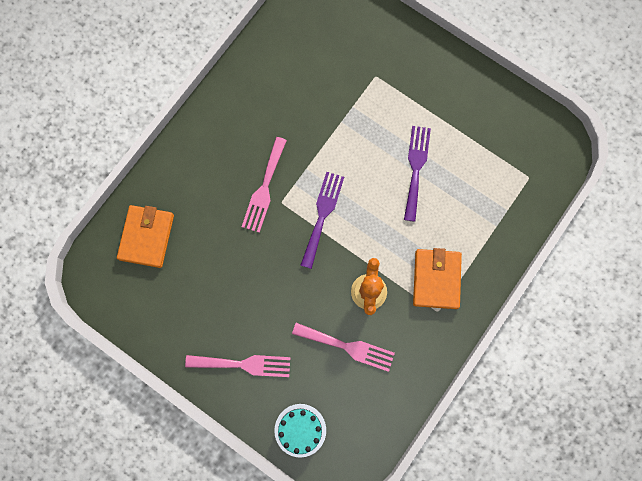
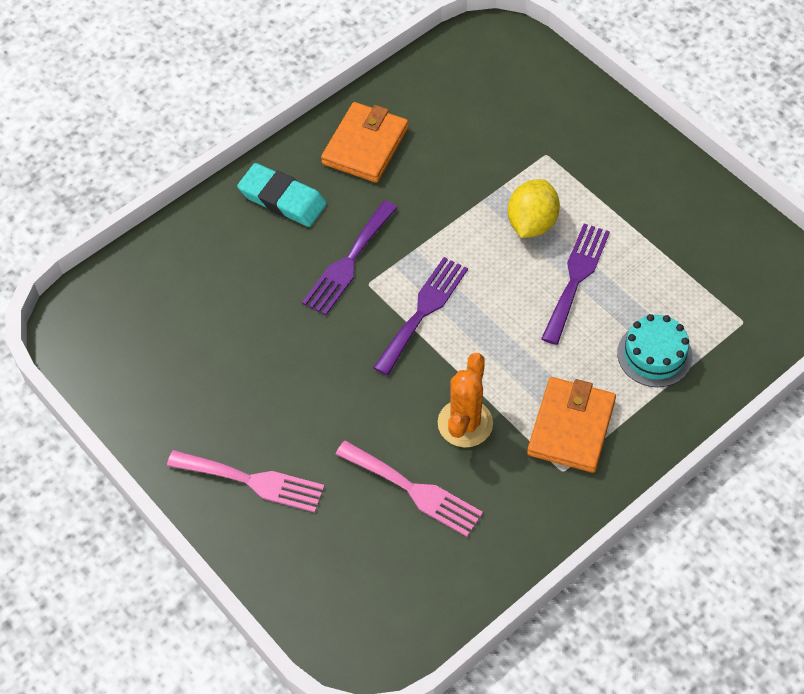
camera: 15 degrees right, 20 degrees down
orange wallet [117,205,174,268] -> orange wallet moved to [321,102,408,183]
pink fork [242,137,287,233] -> purple fork [302,201,398,315]
turquoise cake [274,404,326,458] -> turquoise cake moved to [617,314,693,387]
none -> turquoise eraser [237,163,327,227]
none -> yellow lemon [508,179,560,238]

